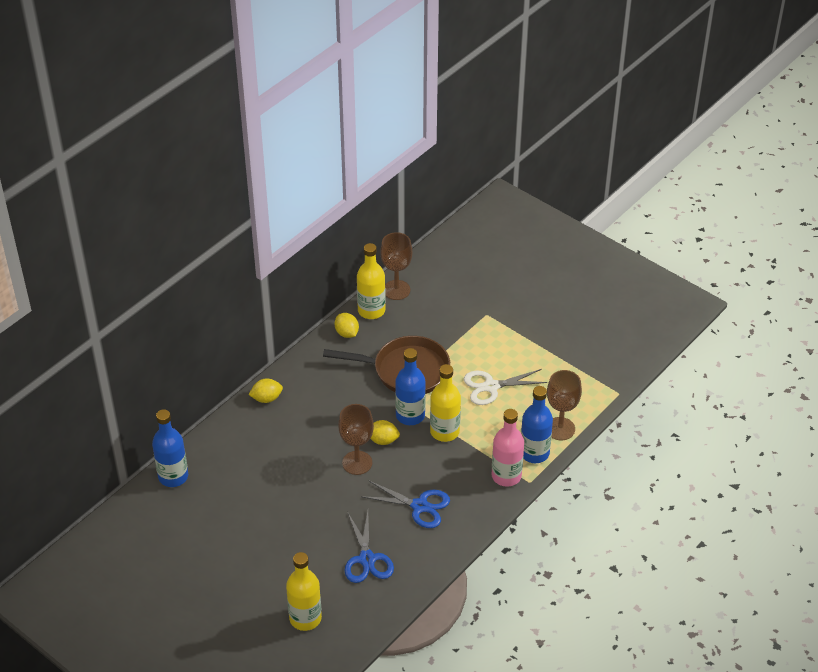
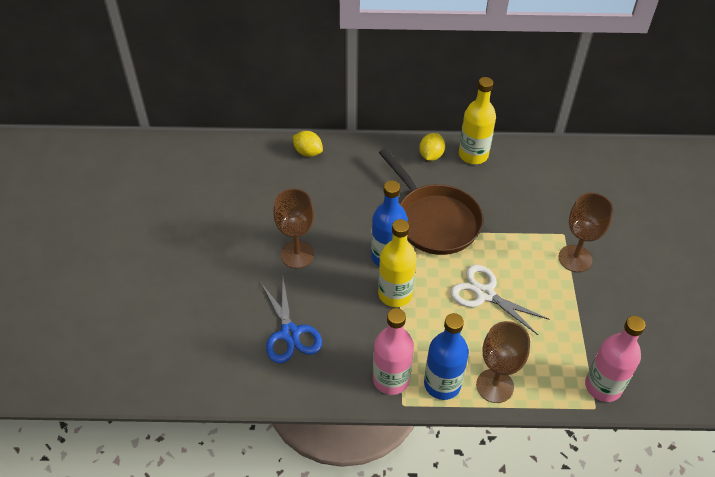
camera: 50 degrees right, 5 degrees up
blue bottle [152,409,188,487] -> none
yellow bottle [286,552,322,631] -> none
blue scissors [345,511,394,583] -> none
yellow lemon [370,420,400,445] -> none
brown goblet [380,232,412,300] -> brown goblet moved to [559,193,613,272]
none -> pink bottle [585,316,646,402]

